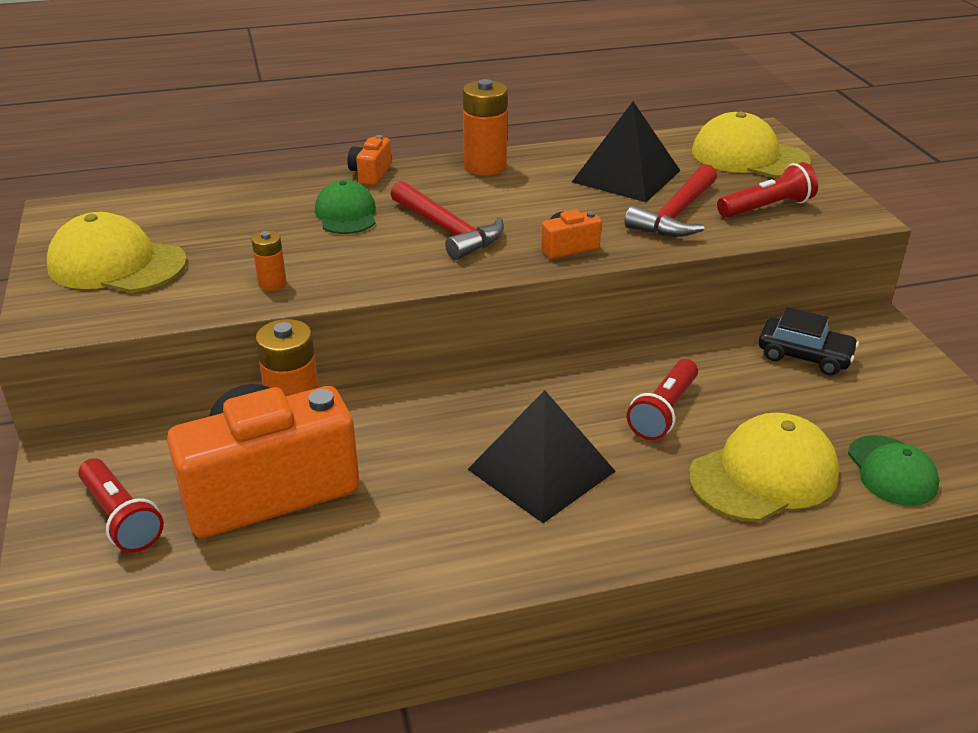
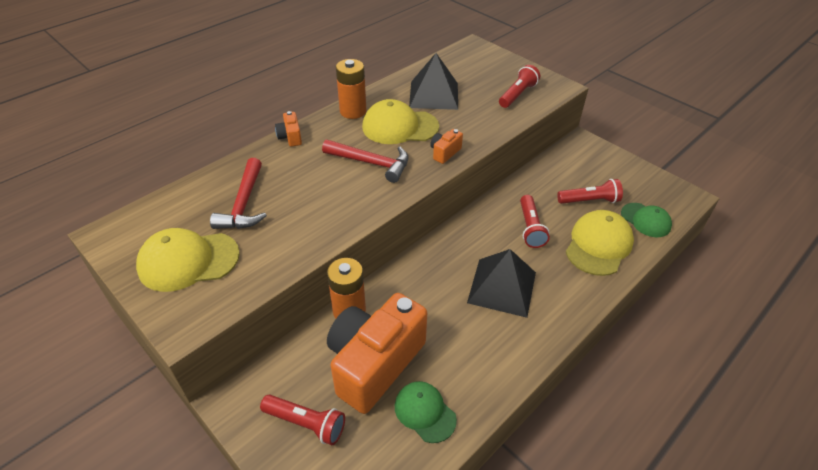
camera: 30 degrees left, 10 degrees up
orange battery [251,231,287,291] -> none
green cap [315,180,376,234] -> green cap moved to [395,381,457,443]
red hammer [625,164,717,237] -> red hammer moved to [210,158,267,229]
yellow cap [692,112,811,178] -> yellow cap moved to [362,99,439,144]
black car [759,307,859,375] -> none
none -> red flashlight [557,179,623,204]

